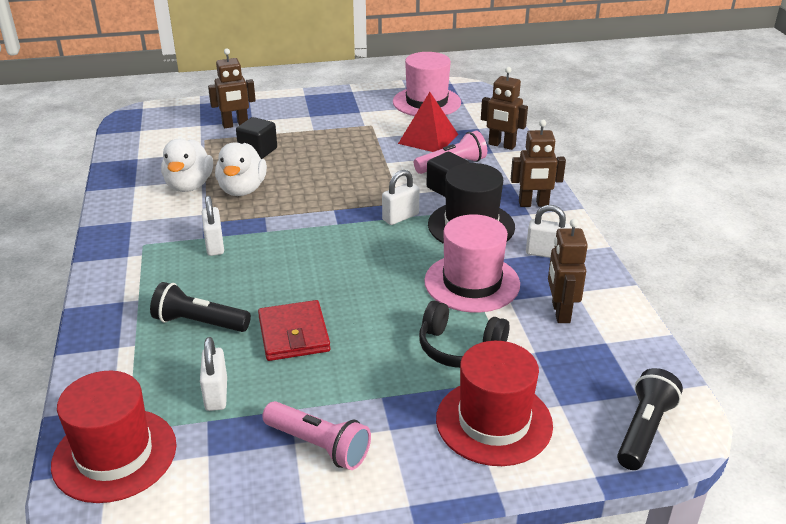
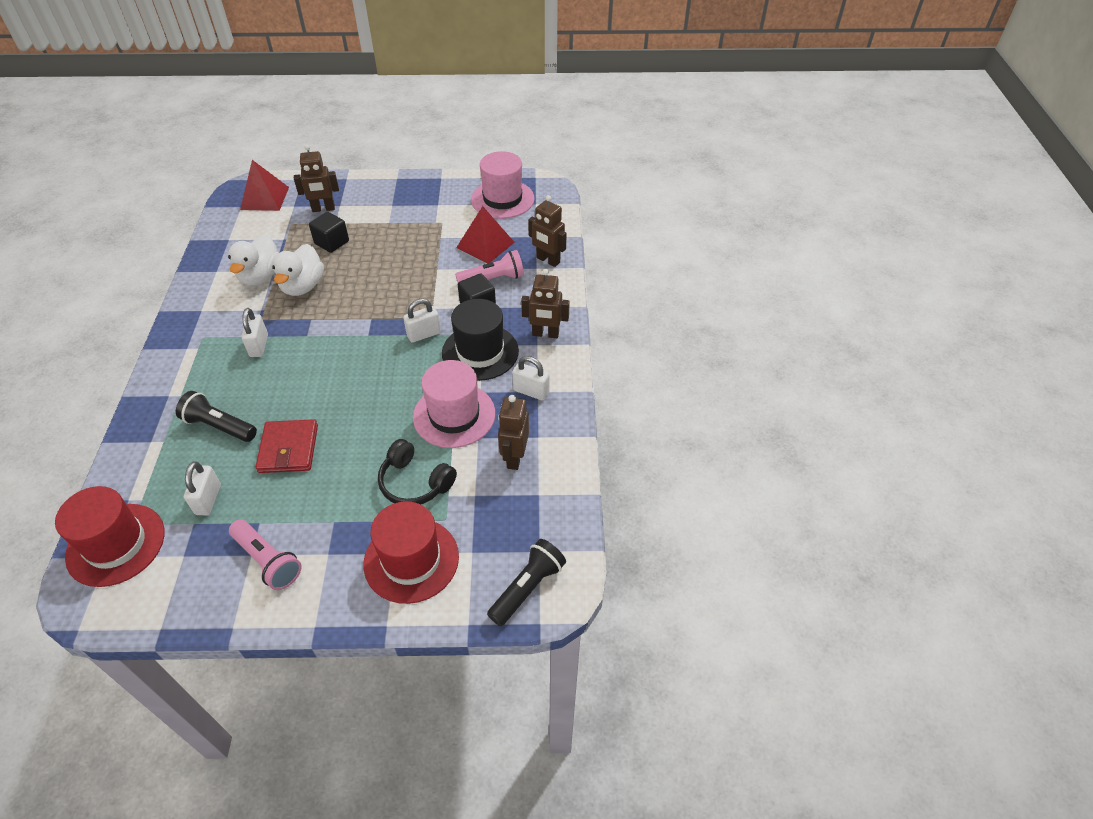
camera: 10 degrees right, 15 degrees up
none -> red pyramid [240,160,289,211]

